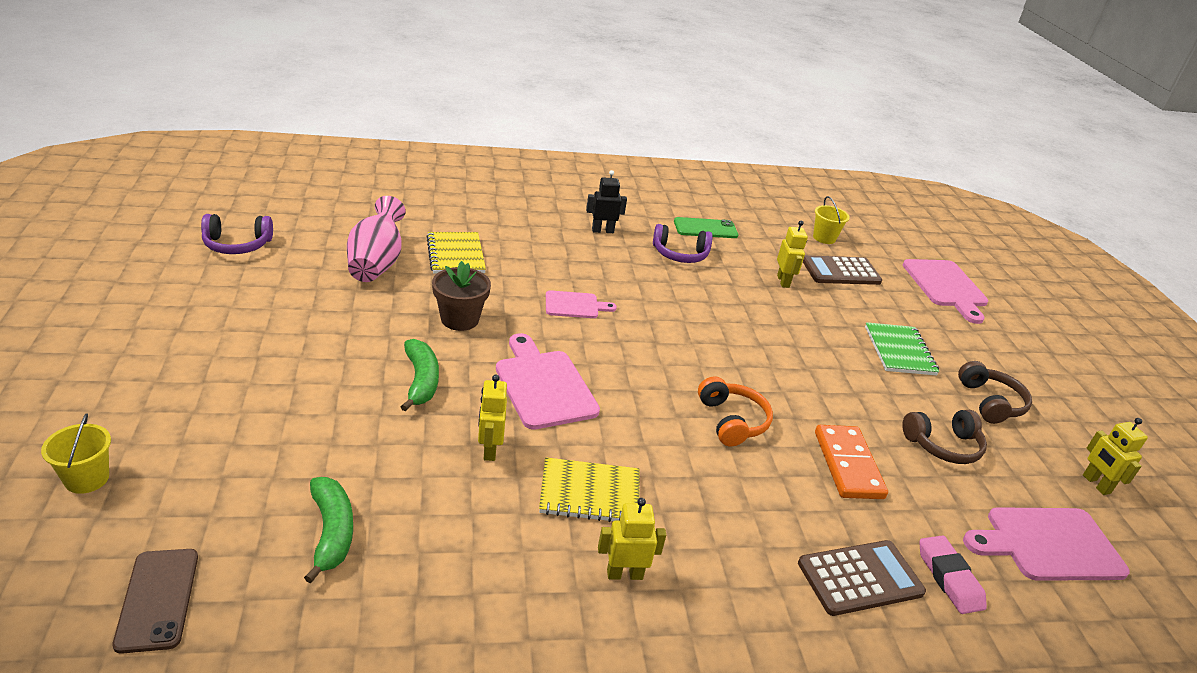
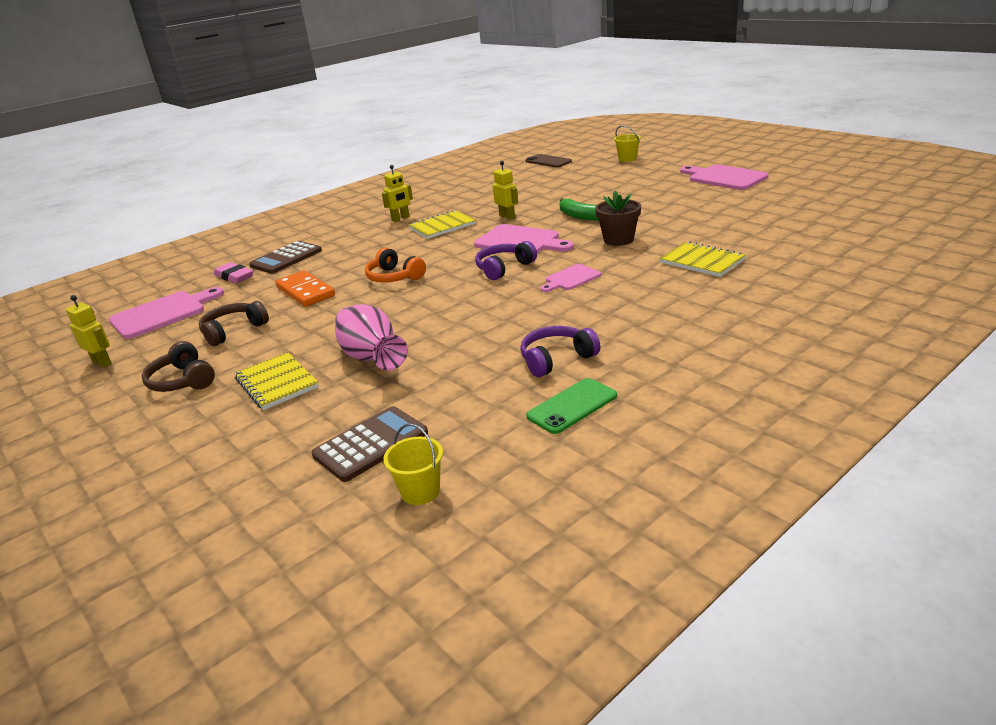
camera: 155 degrees right, 5 degrees down
purple headphones [201,214,273,254] -> purple headphones moved to [475,241,537,280]
green banana [304,477,353,583] -> none
pink vase [347,196,406,282] -> pink vase moved to [335,304,408,371]
black robot [586,170,627,233] -> none
yellow robot [777,221,808,288] -> none
green notebook [865,322,940,375] -> yellow notebook [234,352,319,410]
pink cutting board [903,259,988,324] -> pink cutting board moved to [680,165,768,190]

